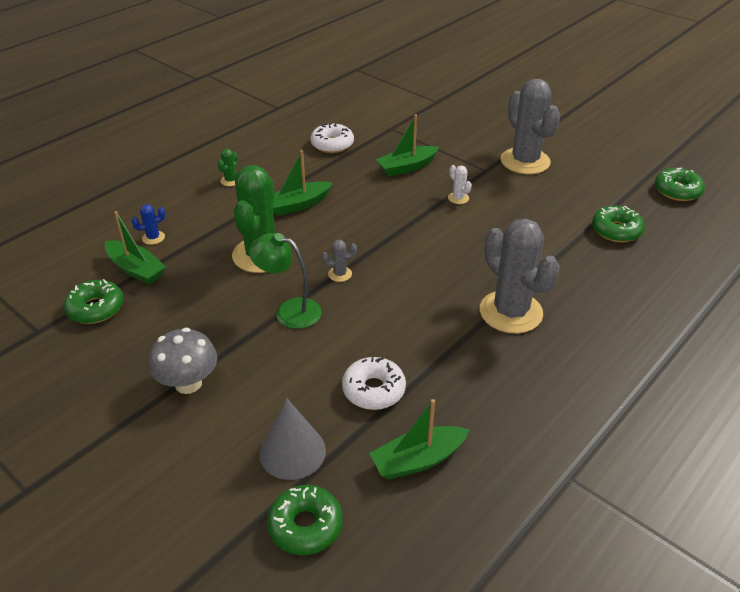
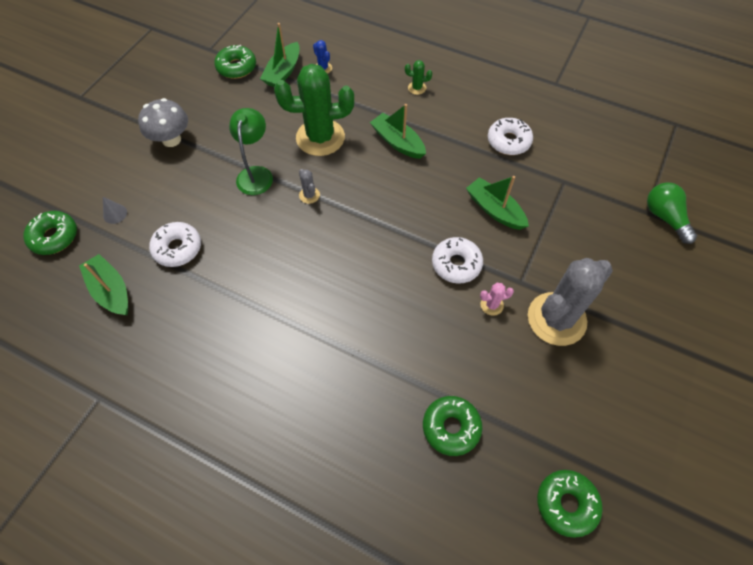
camera: 75 degrees right, 20 degrees up
grey cone [259,398,326,480] -> grey cone [103,197,127,224], size x0.50
white cactus [448,165,472,204] -> white donut [432,237,483,284]
grey cactus [480,219,560,334] -> none
none -> pink cactus [480,283,514,316]
none -> green light bulb [647,182,697,244]

